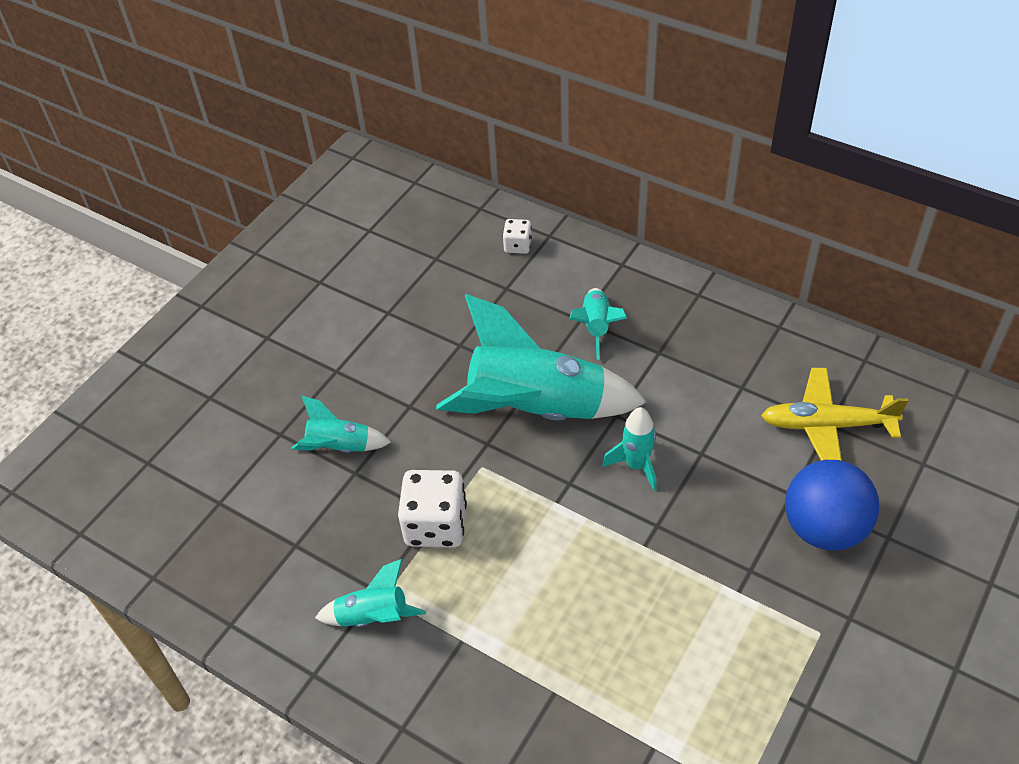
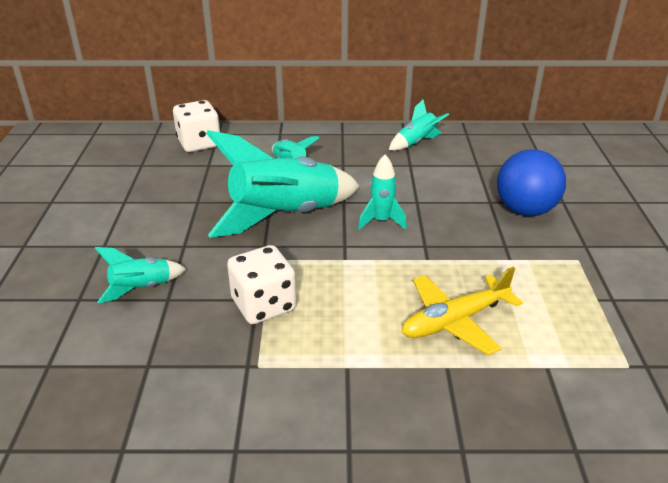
camera: 35 degrees left, 15 degrees down
turquoise rocket [315,559,426,627] -> turquoise rocket moved to [389,100,449,151]
white dice [503,219,532,254] -> white dice [173,100,220,152], size x1.90
yellow plane [761,368,908,461] -> yellow plane moved to [402,267,523,356]

